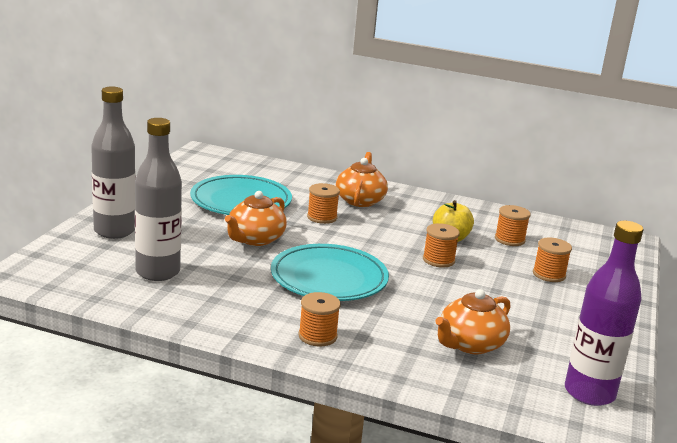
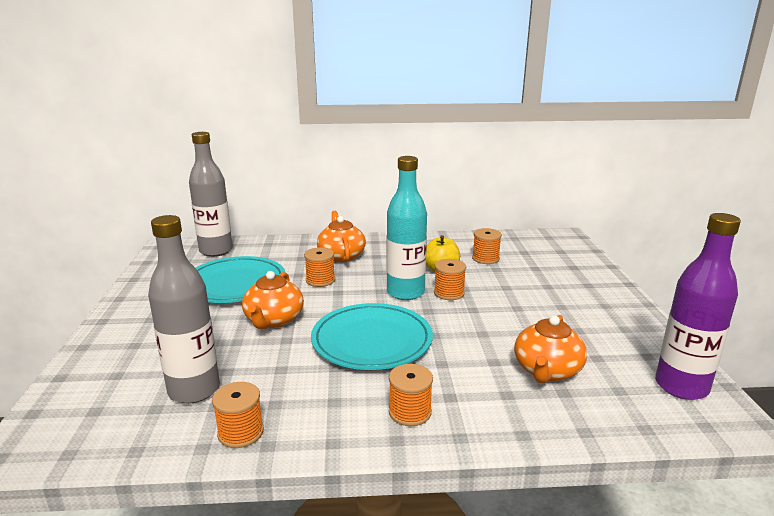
camera: 20 degrees left, 0 degrees up
grey bottle [91,87,136,239] -> grey bottle moved to [189,132,233,257]
orange spool [533,237,572,282] -> orange spool moved to [212,382,264,448]
none -> turquoise bottle [387,156,427,300]

